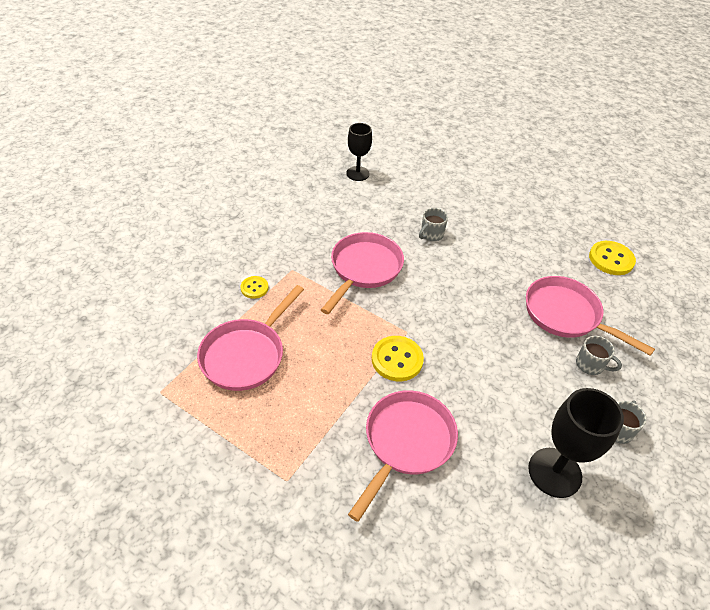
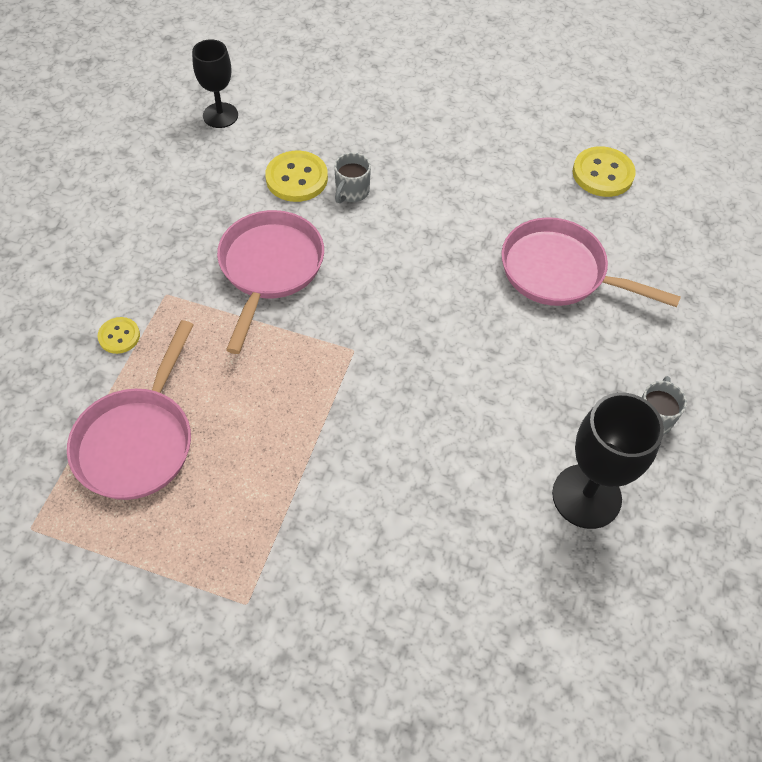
camera: 15 degrees left, 10 degrees up
pink pan [348,390,458,522] -> none
yellow button [372,336,424,381] -> yellow button moved to [265,151,328,202]
grey mug [576,336,622,375] -> none

